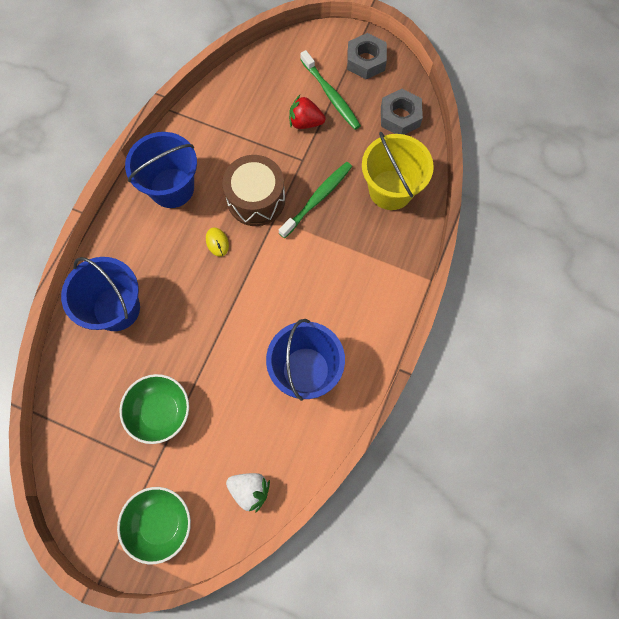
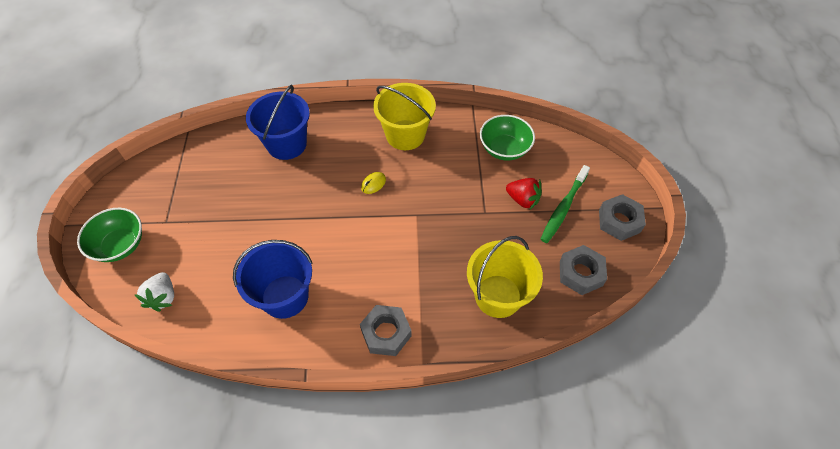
camera: 65 degrees right, 15 degrees down
green bowl [119,374,189,444] -> green bowl moved to [480,115,535,161]
blue bucket [125,132,197,208] -> yellow bucket [373,83,436,150]
brown drum [222,155,285,226] -> none
green toothbrush [279,162,352,238] -> none
red strawberry [289,95,326,129] -> red strawberry turned 135 degrees clockwise [506,178,542,209]
none -> grey nut [360,305,412,356]

